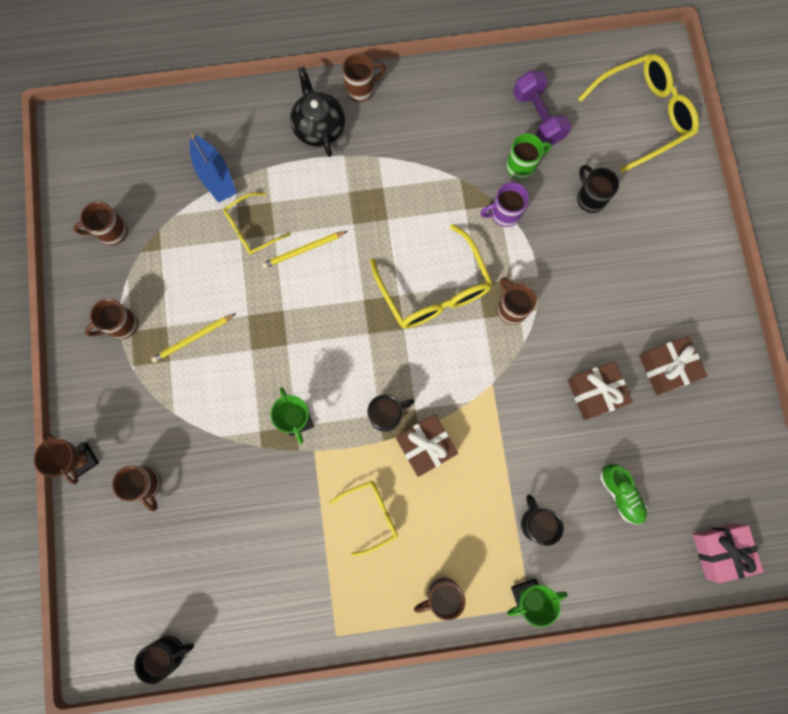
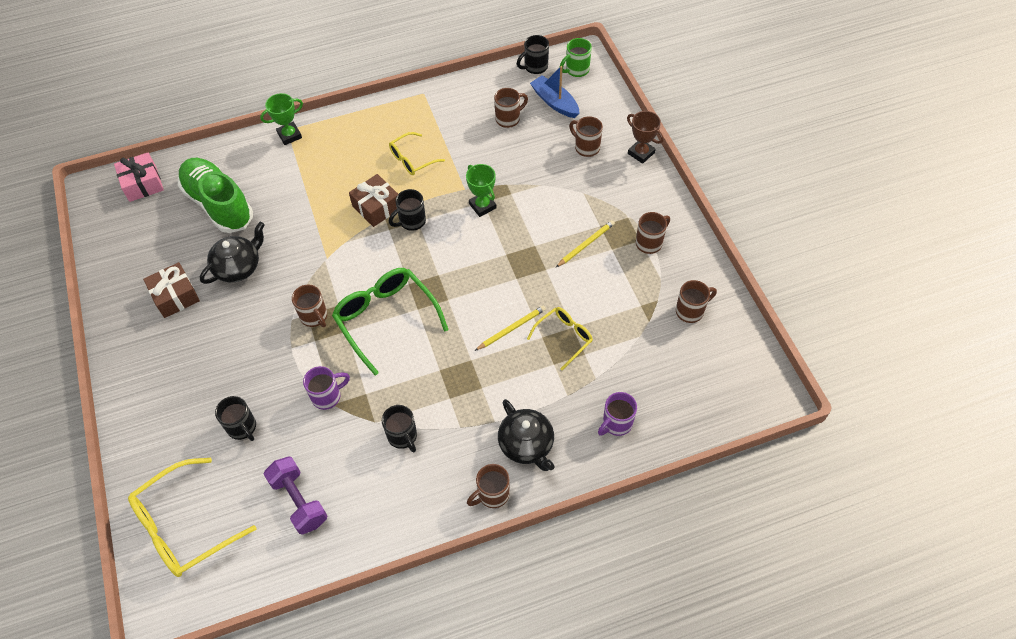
camera: 170 degrees right, 20 degrees down
blue boat [190,134,237,203] -> blue boat moved to [530,66,580,118]
yellow glasses [370,224,493,329] -> green glasses [332,268,449,375]
brown mug [414,577,466,621] -> brown mug moved to [494,88,528,128]
green mug [506,133,551,180] -> green mug moved to [560,38,592,77]
black mug [521,494,564,546] -> black mug moved to [382,405,417,452]
brown gift [568,361,633,420] -> black teapot [200,222,265,284]
green shoe [600,464,647,525] -> green shoe [178,158,253,233], size x2.05
none -> purple mug [598,392,637,436]

